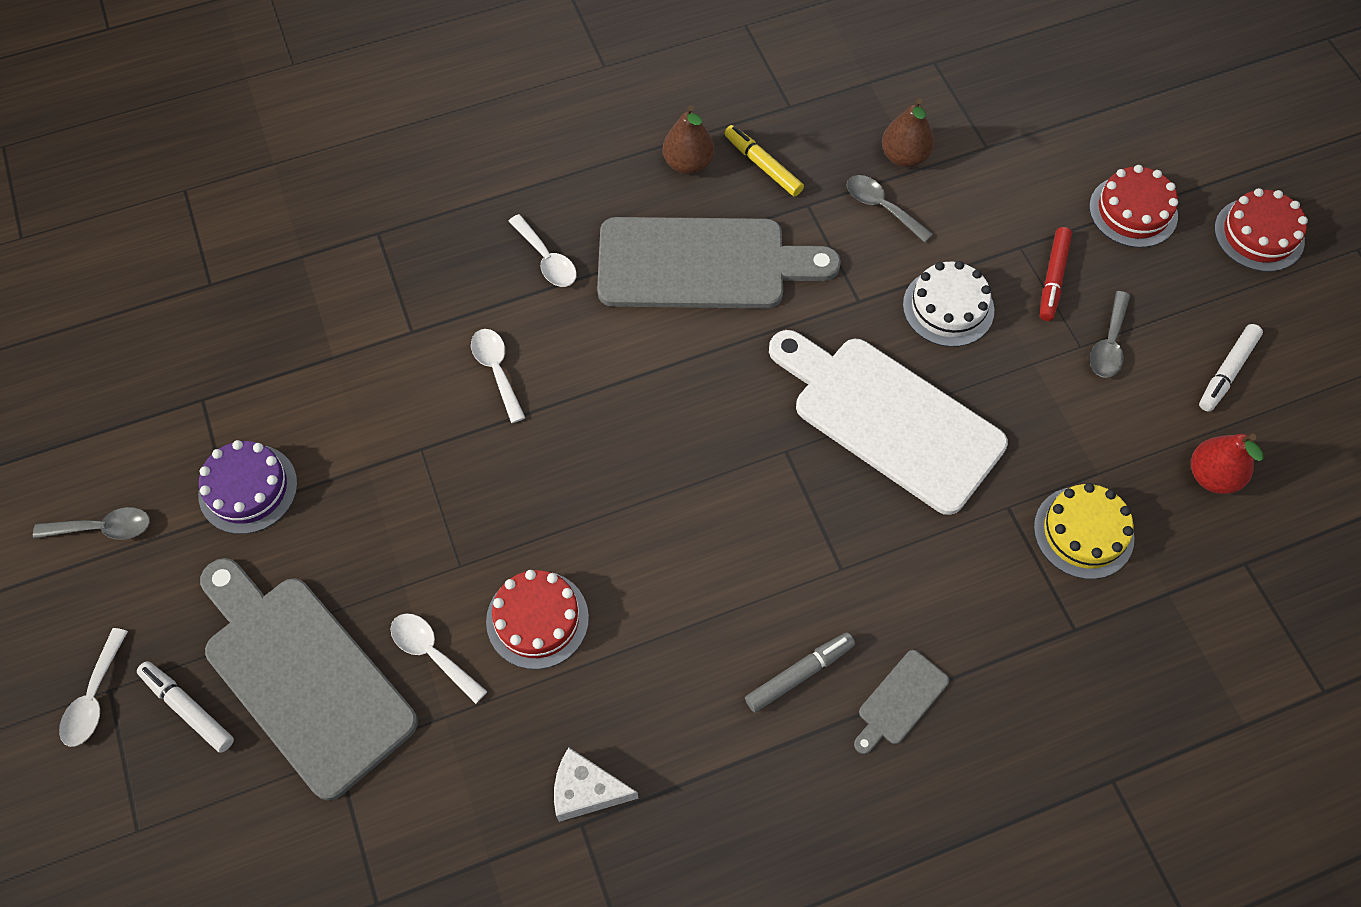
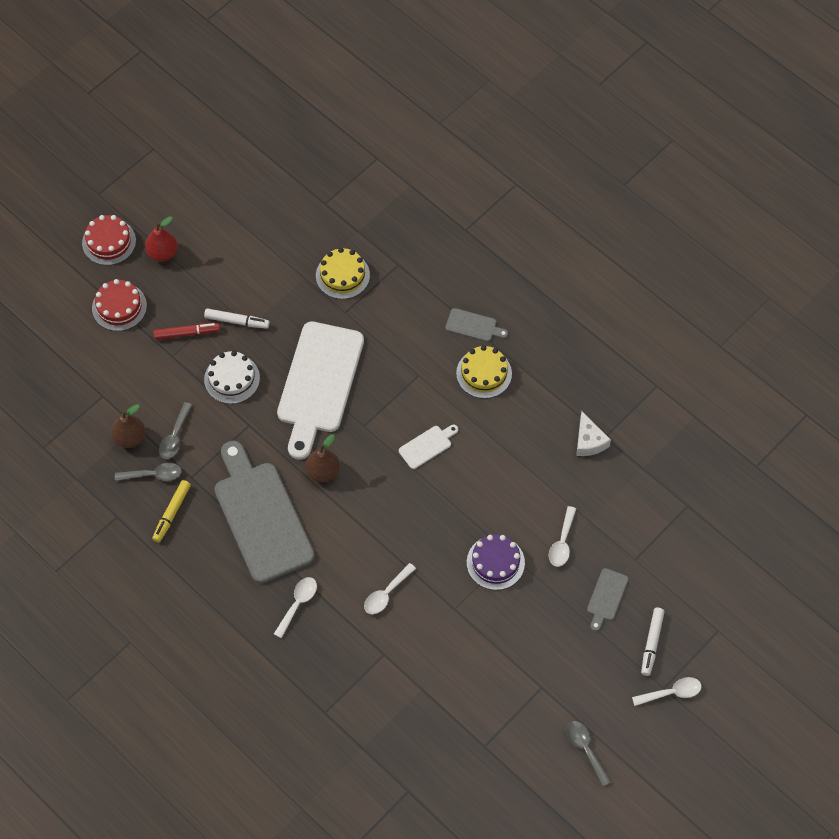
camera: 115 degrees left, 0 degrees up
purple cake [198,440,297,534] -> purple cake moved to [467,534,525,590]
grey cutting board [200,558,418,801] -> grey cutting board [587,568,628,631], size x0.42
red cake [486,570,589,669] -> none
brown pear [663,105,715,174] -> brown pear moved to [306,434,340,482]
grey marker [745,632,855,713] -> yellow cake [456,345,512,399]
grey spoon [1089,291,1130,378] -> grey spoon moved to [115,463,182,481]
red pear [1191,434,1264,494] -> red pear moved to [145,216,178,262]
white marker [1199,324,1263,412] -> white marker moved to [204,308,270,329]
none -> white cutting board [399,425,458,469]

